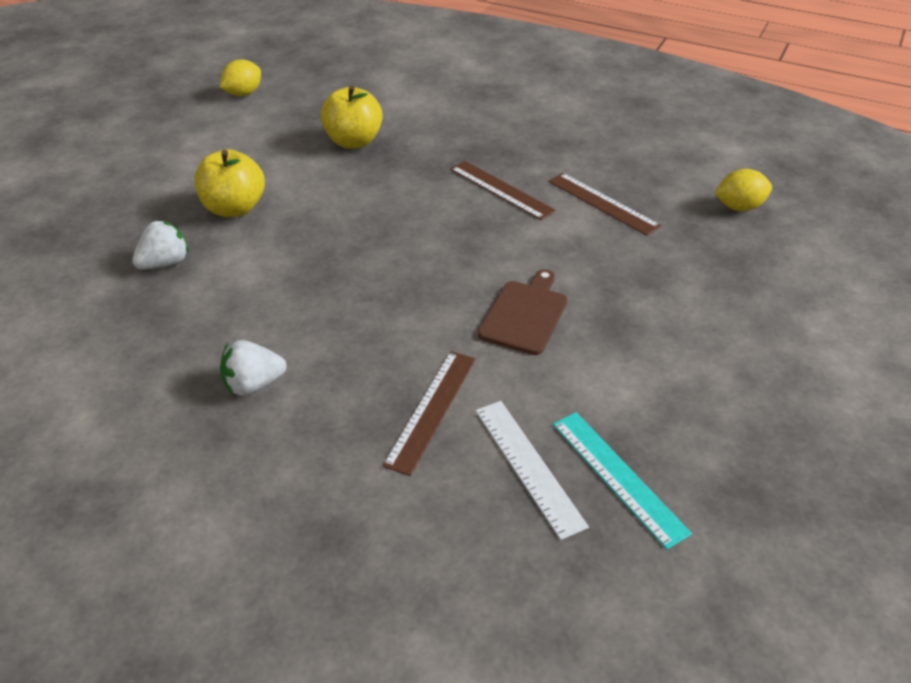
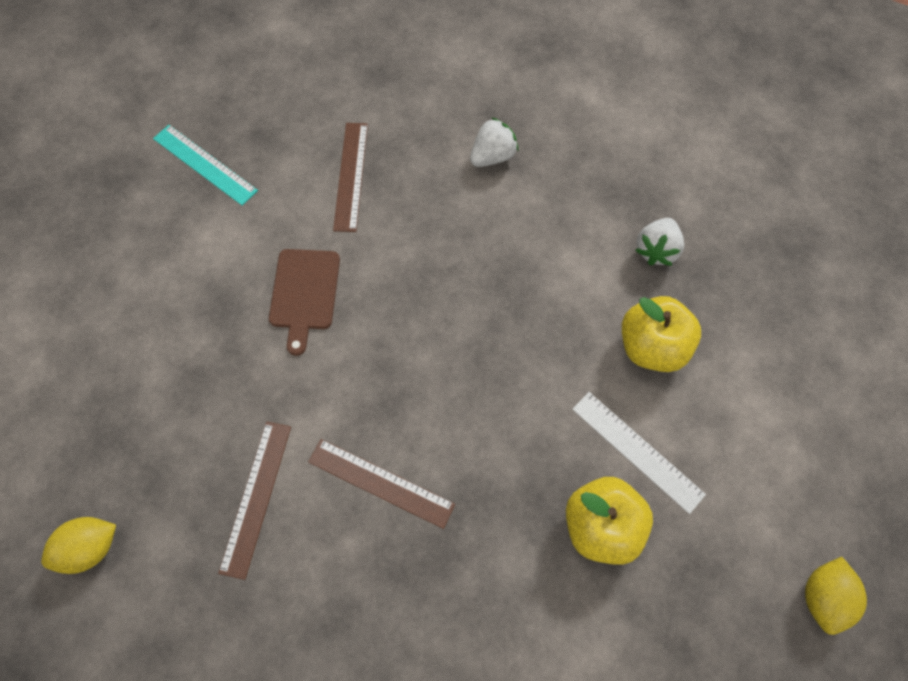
camera: 160 degrees right, 25 degrees up
white ruler [475,401,589,540] -> white ruler moved to [572,392,706,514]
brown ruler [548,173,661,236] -> brown ruler turned 75 degrees clockwise [218,421,291,580]

